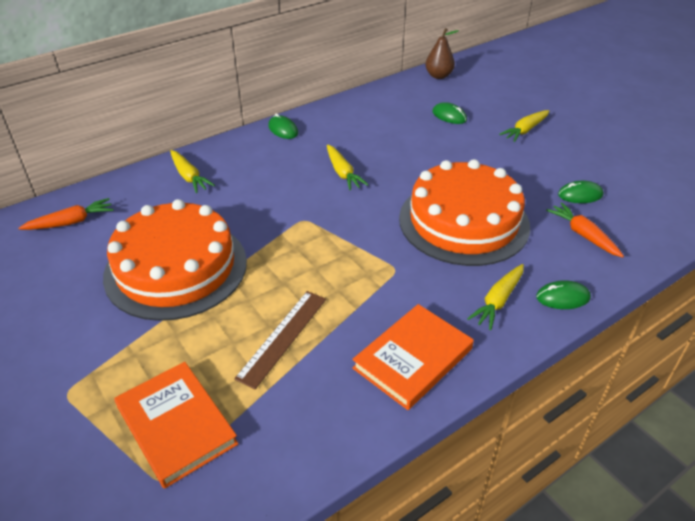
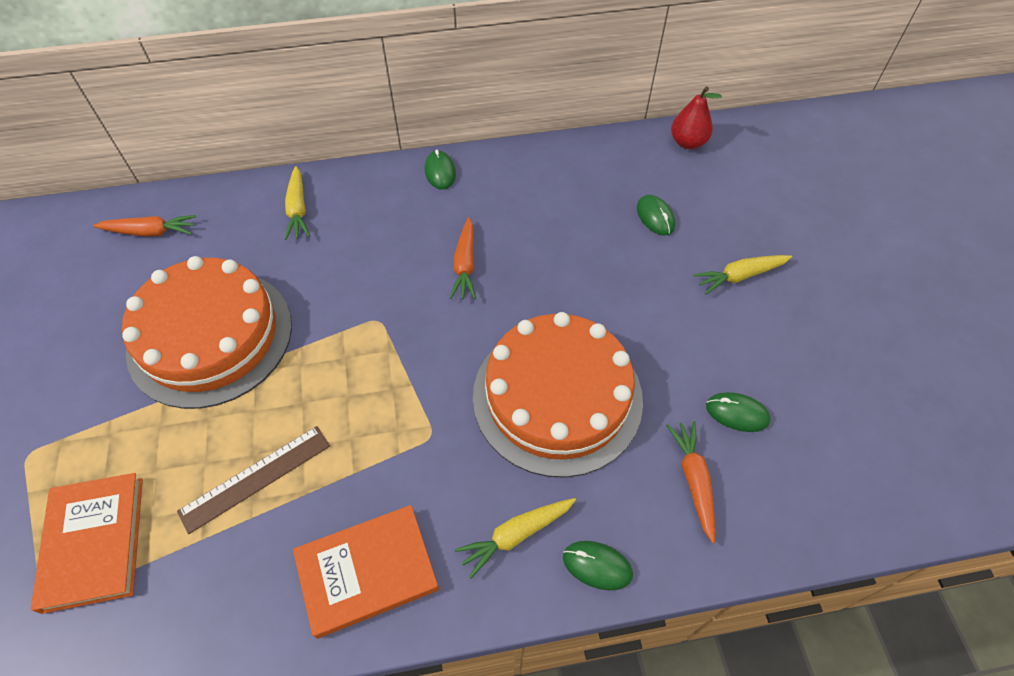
camera: 25 degrees right, 15 degrees up
yellow carrot [327,144,369,190] -> orange carrot [449,217,476,299]
brown pear [425,28,459,79] -> red pear [671,87,722,149]

